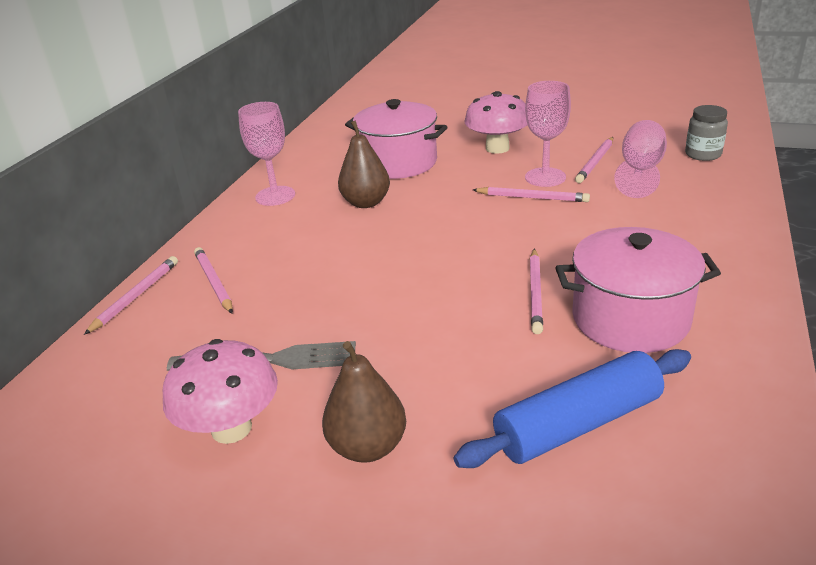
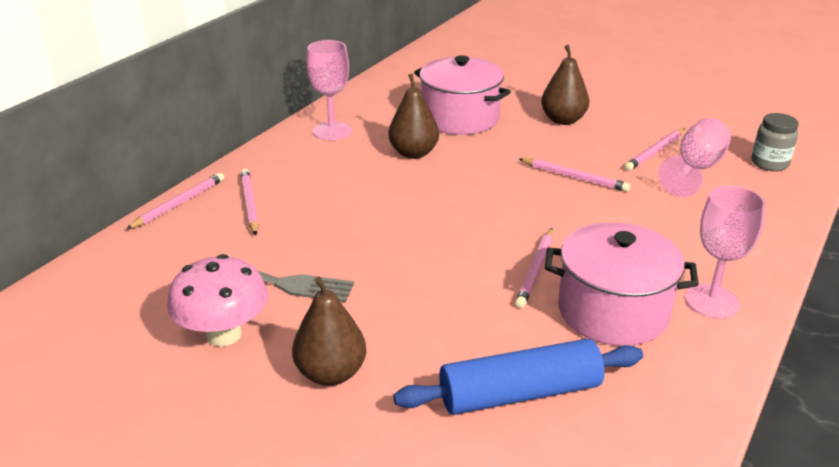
camera: 10 degrees right, 0 degrees up
pink mushroom [465,91,528,154] -> brown pear [541,45,589,125]
pink goblet [525,81,571,187] -> pink goblet moved to [685,186,765,319]

